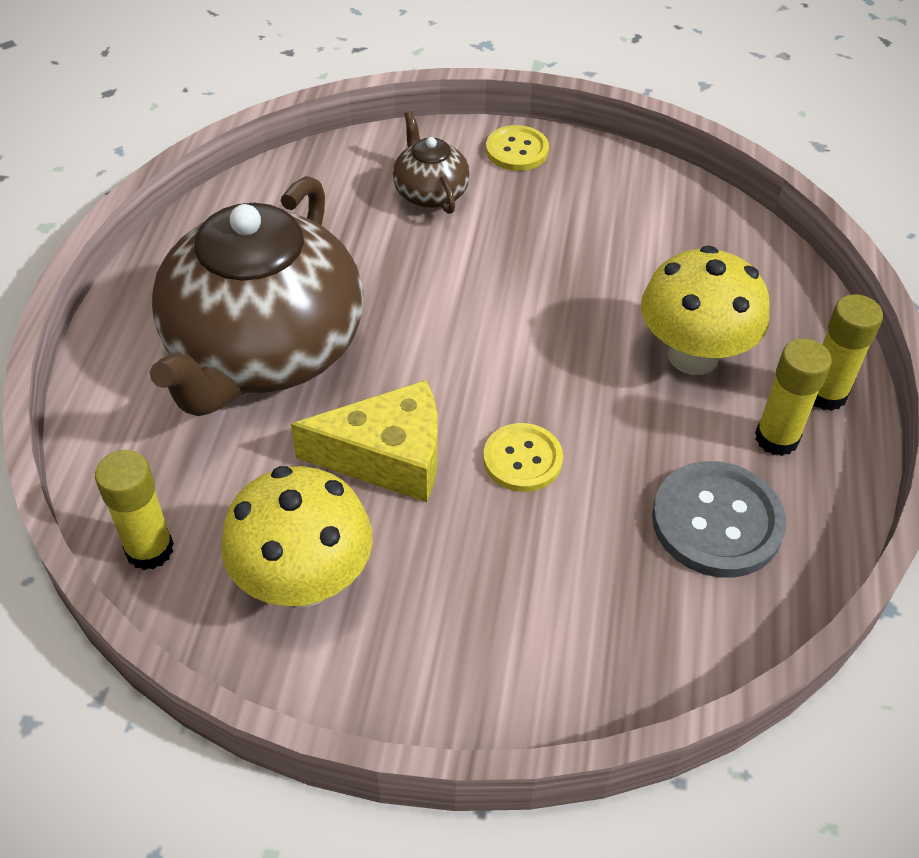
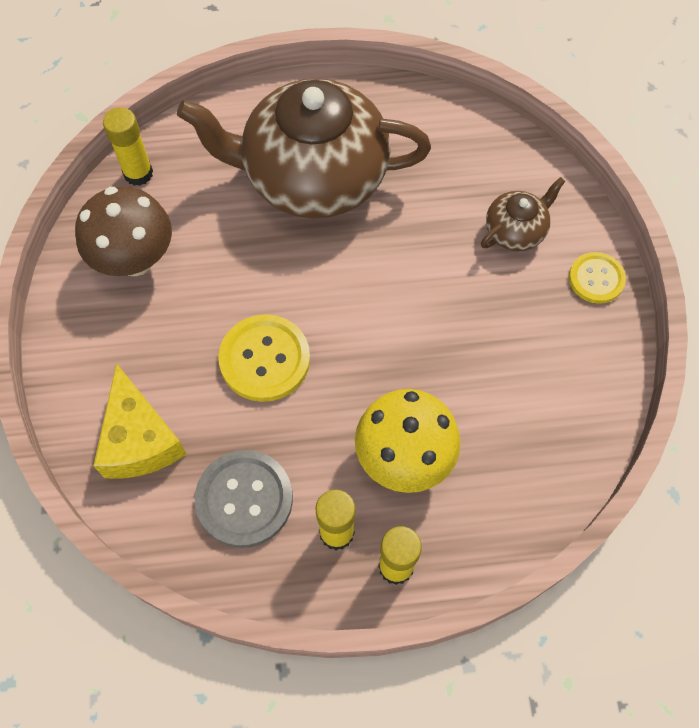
camera: 75 degrees right, 15 degrees up
yellow mushroom [221,466,372,607] -> brown mushroom [75,187,172,276]
yellow cheese [291,380,438,502] -> yellow cheese moved to [94,363,186,479]
yellow button [483,423,563,492] -> yellow button [218,314,310,402], size x1.58

